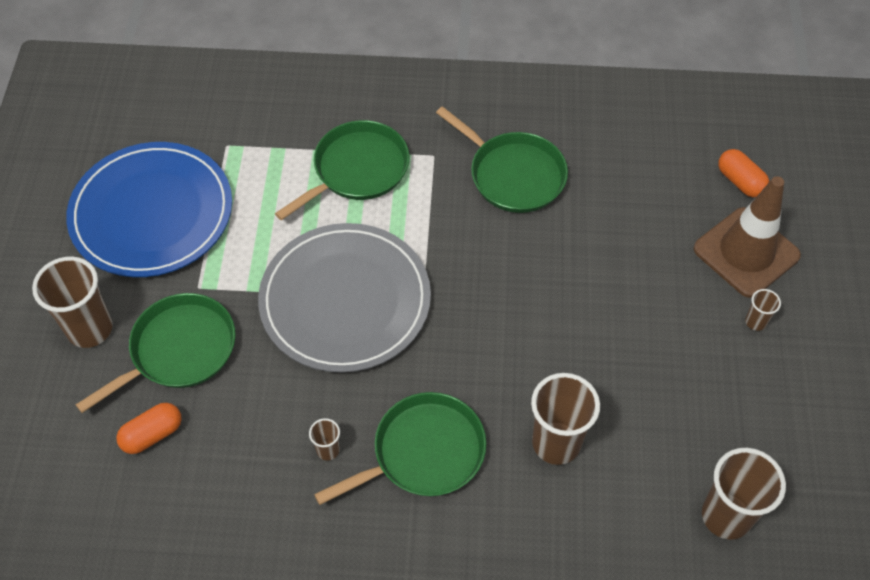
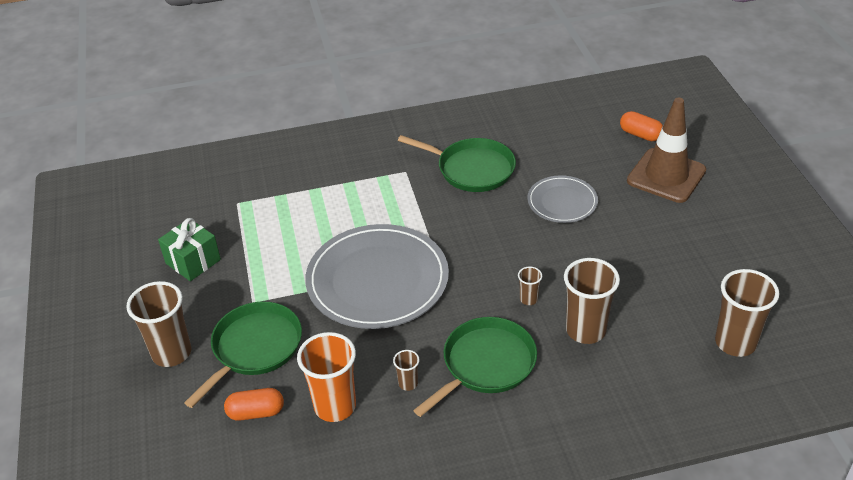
camera: 15 degrees left, 15 degrees down
blue plate [66,142,232,277] -> green gift [158,218,221,281]
orange capsule [116,403,182,454] -> orange capsule turned 45 degrees clockwise [224,388,284,421]
green pan [275,120,409,220] -> none
brown cup [745,289,781,331] -> brown cup moved to [518,267,542,305]
none -> orange cup [297,332,356,422]
none -> grey plate [527,175,598,223]

